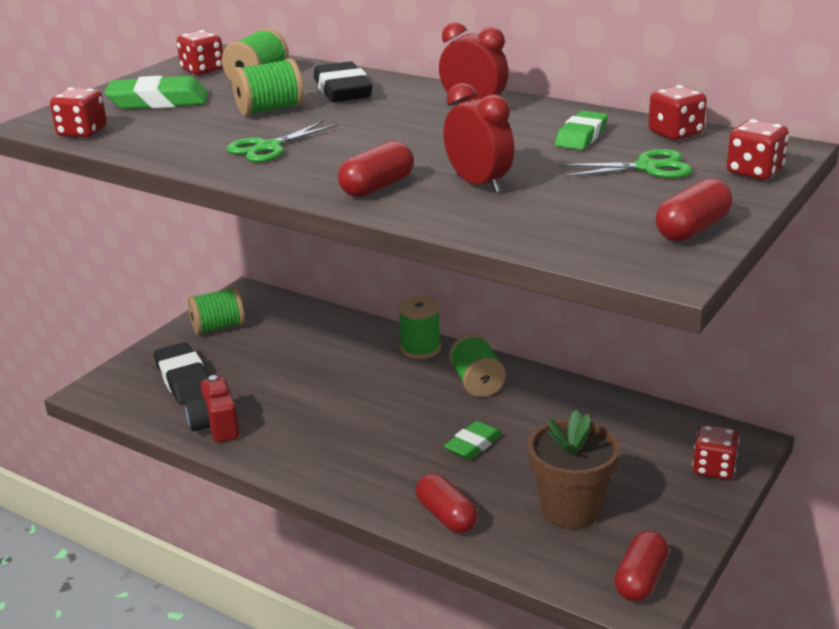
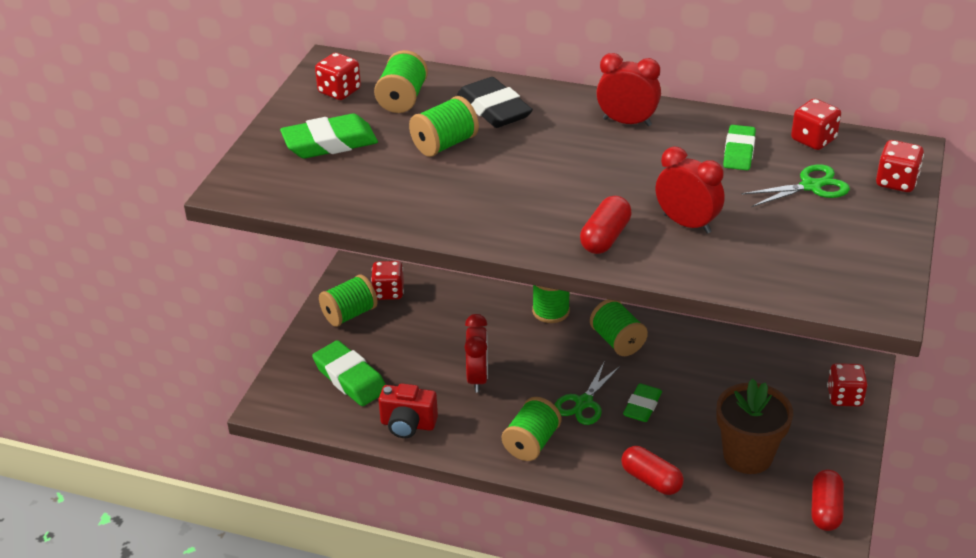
camera: 15 degrees left, 10 degrees up
red dice [50,87,107,138] -> red dice moved to [371,261,404,300]
black eraser [154,342,209,404] -> green eraser [312,340,386,406]
red camera [185,375,239,442] -> red camera turned 45 degrees counterclockwise [379,383,438,438]
green scissors [226,121,338,162] -> green scissors moved to [555,361,620,425]
red capsule [655,178,733,241] -> none
none -> red clock [465,314,488,393]
none -> green spool [502,397,561,461]

